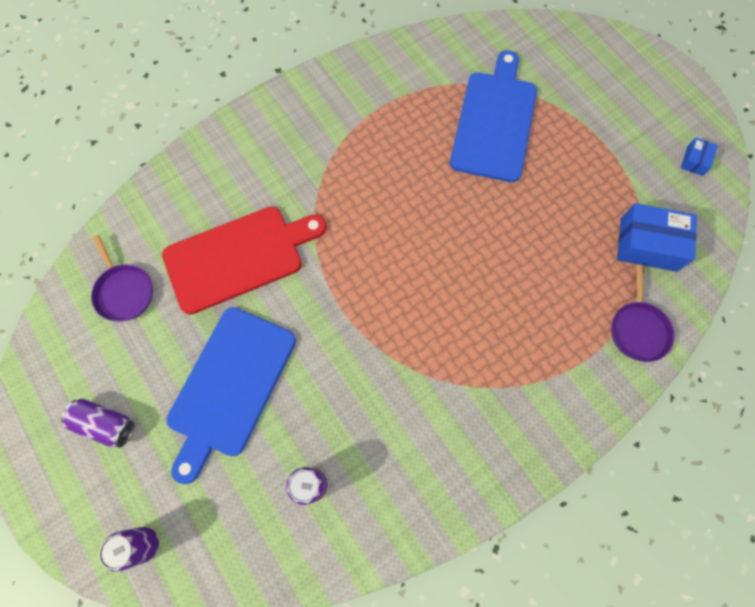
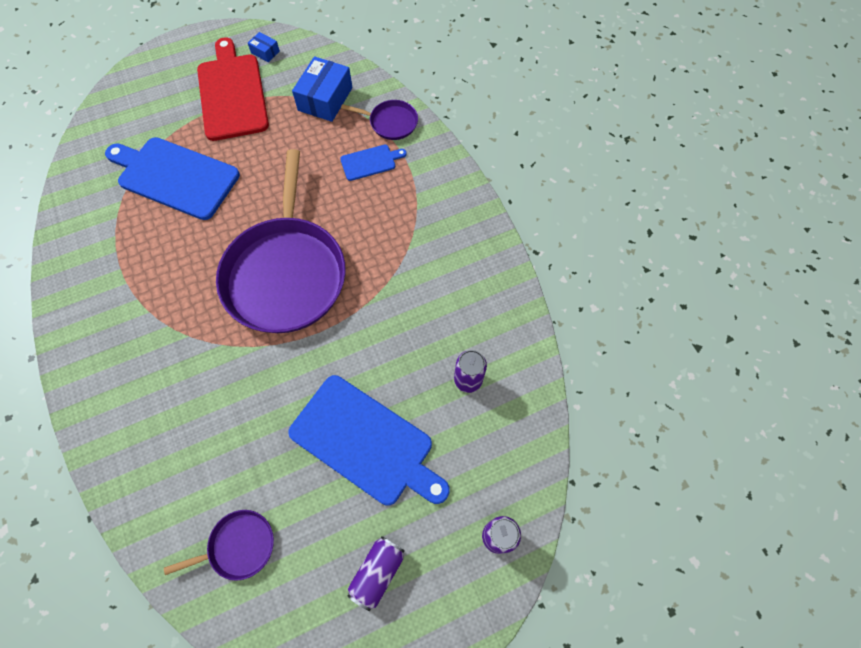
camera: 80 degrees left, 5 degrees down
red cutting board [162,206,327,315] -> red cutting board moved to [197,37,269,141]
none -> purple pan [216,149,346,333]
none -> blue cutting board [340,145,407,181]

